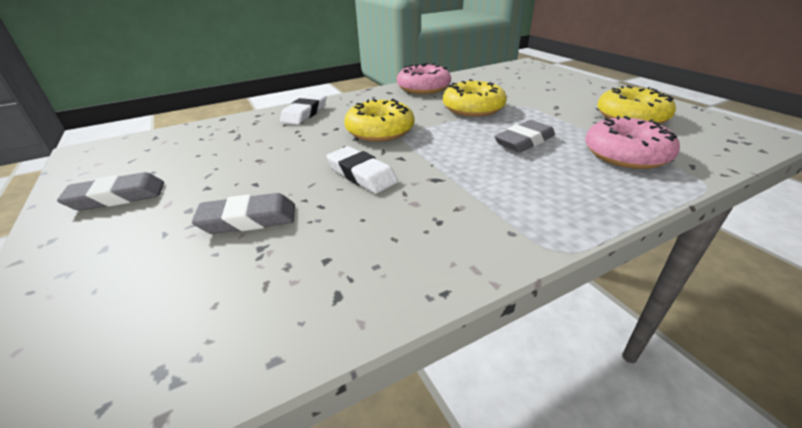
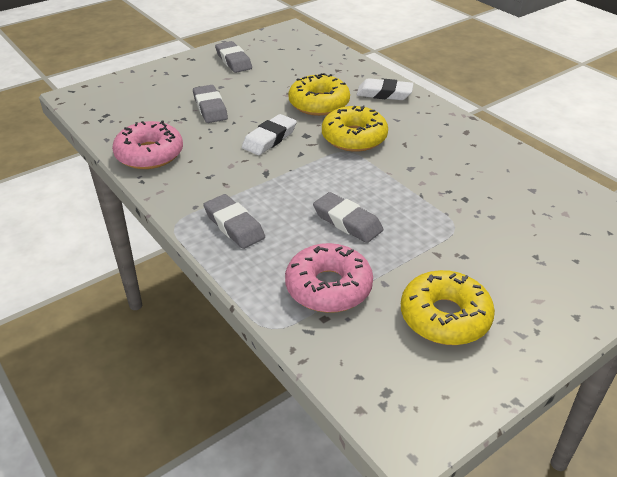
camera: 80 degrees right, 5 degrees up
pink donut [397,63,451,94] -> pink donut moved to [112,121,183,169]
yellow donut [443,79,507,117] -> yellow donut moved to [288,73,350,116]
none -> grey eraser [203,194,265,249]

